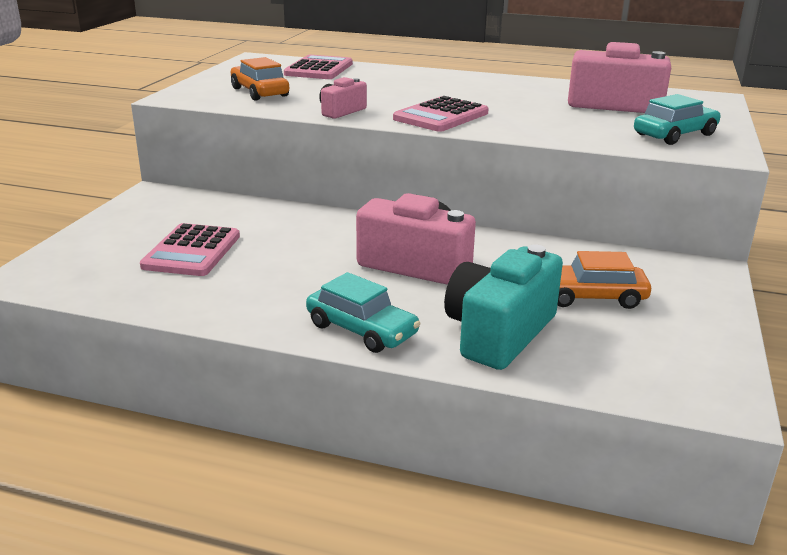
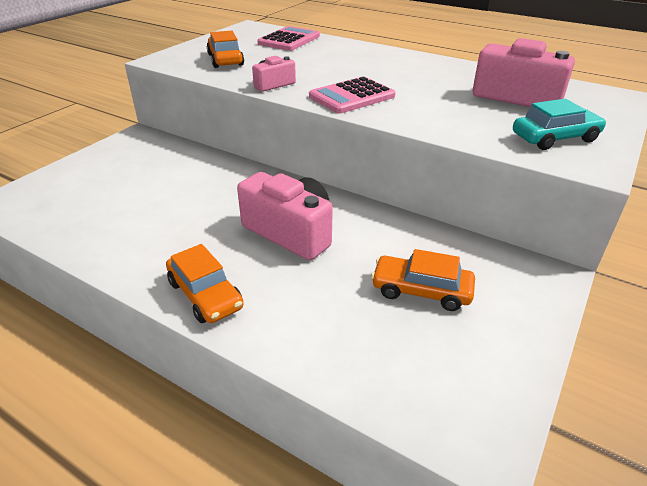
camera: 15 degrees right, 10 degrees up
pink calculator [140,223,240,276] -> none
turquoise car [306,272,421,353] -> orange car [166,244,244,323]
turquoise camera [444,245,563,370] -> none

